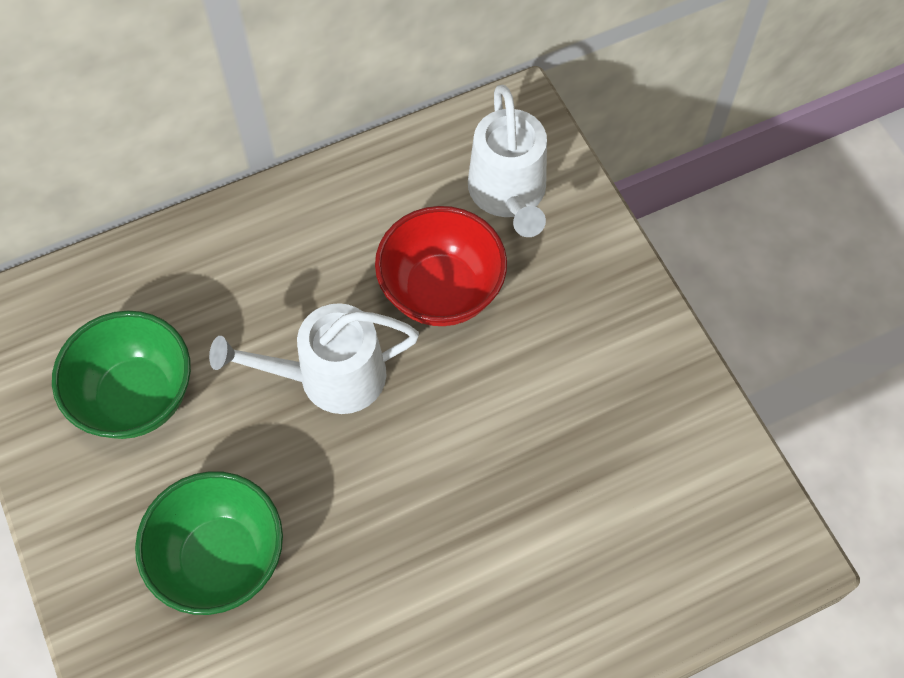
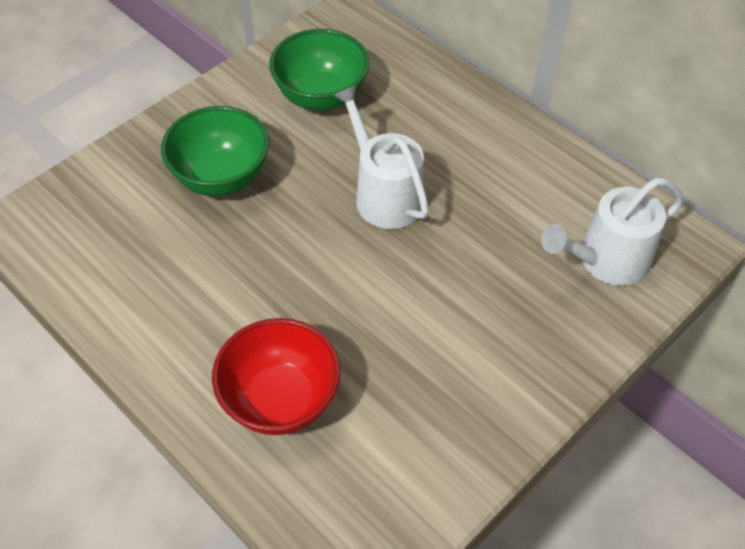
camera: 70 degrees right, 10 degrees down
red bowl [375,206,507,326] -> red bowl moved to [212,318,341,435]

